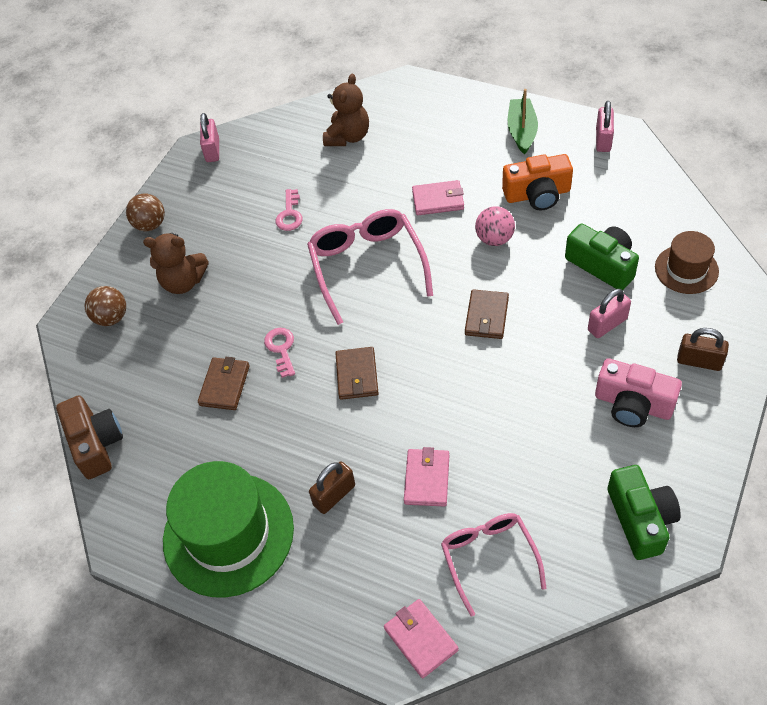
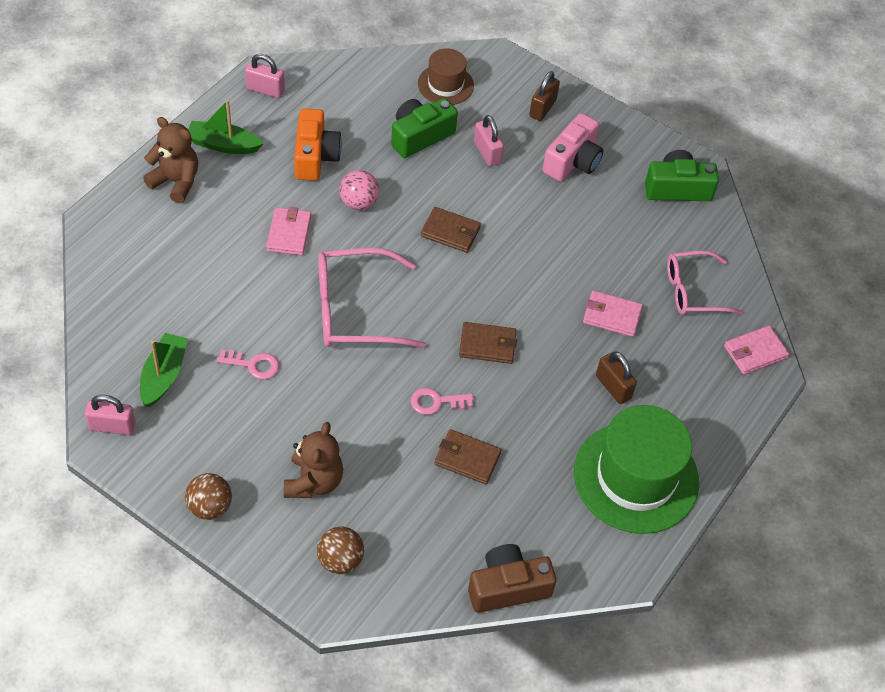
camera: 90 degrees left, 0 degrees up
brown teddy bear [323,74,369,146] -> brown teddy bear moved to [143,117,198,203]
none -> green boat [140,333,188,407]

